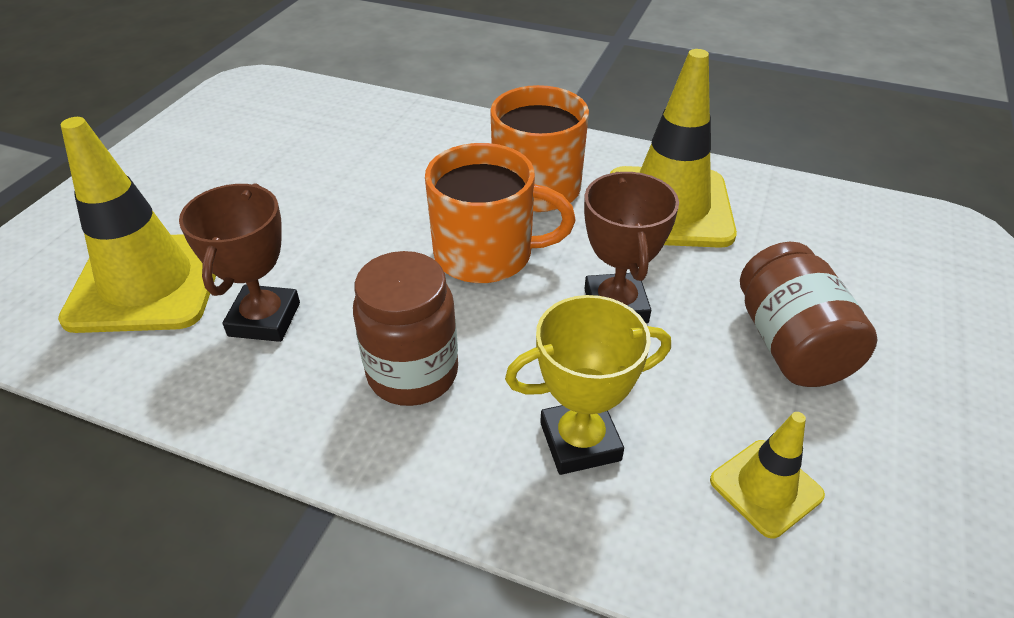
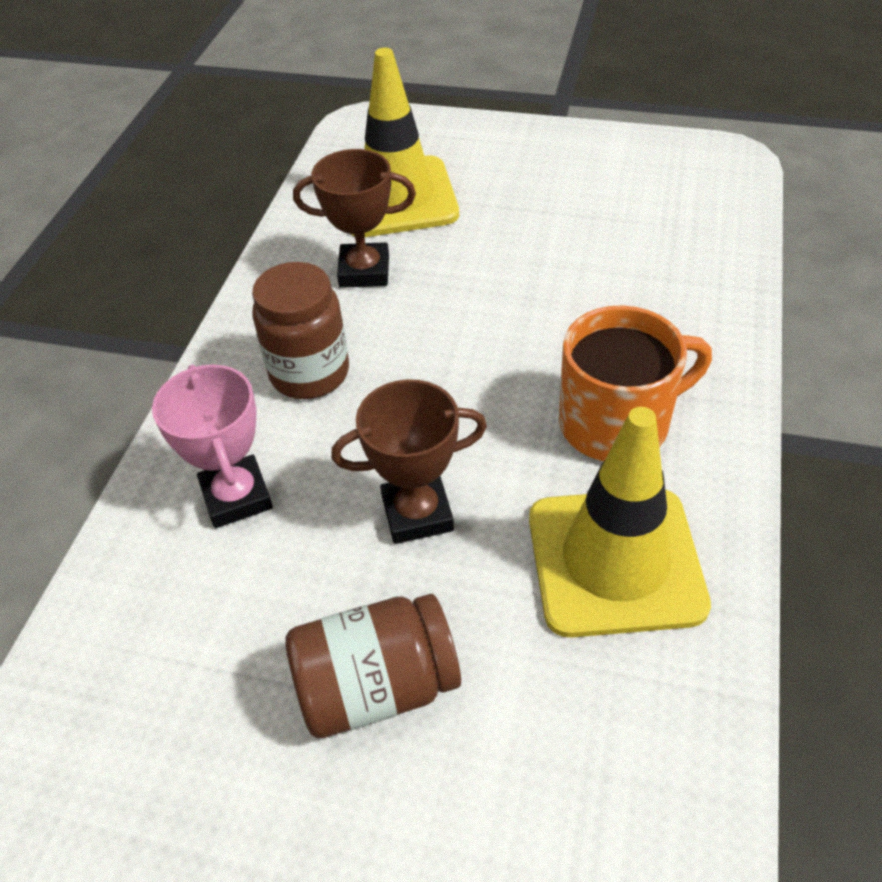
camera: 85 degrees right, 5 degrees up
orange mug [425,143,575,283] -> none
yellow trophy [505,295,671,475] -> pink trophy [152,365,273,528]
yellow traffic cone [710,412,825,538] -> none

